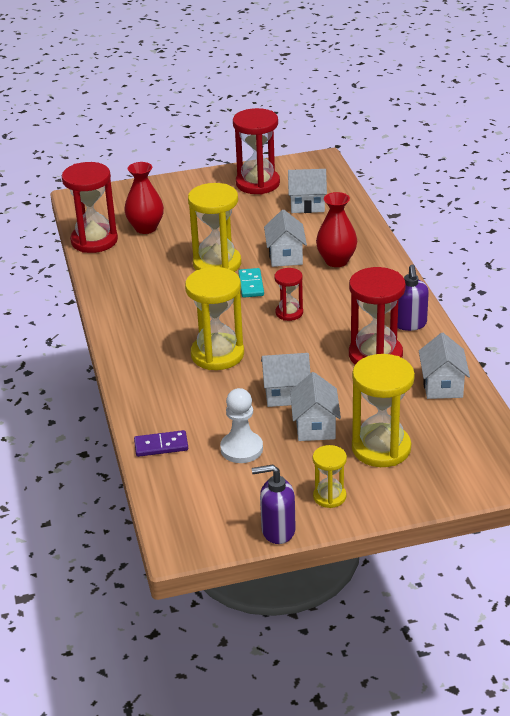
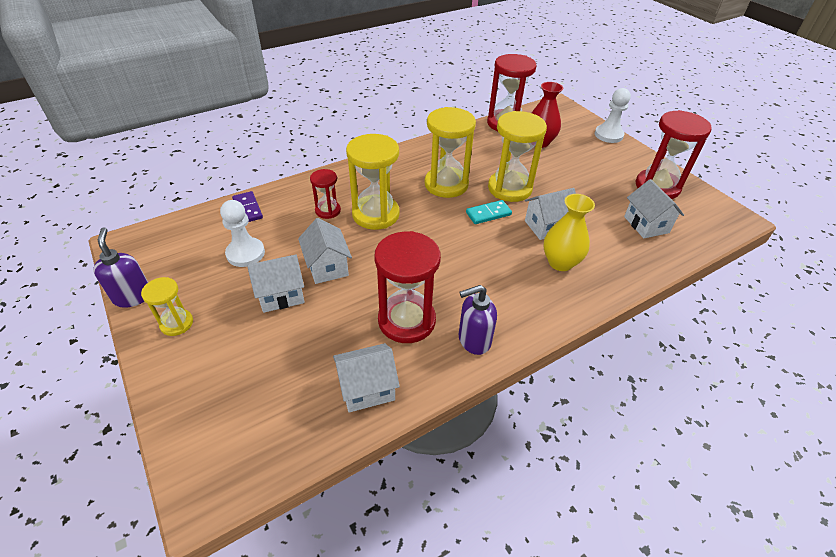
camera: 70 degrees right, 10 degrees up
red hourglass [274,268,303,321] -> red hourglass moved to [310,169,341,219]
red vase [316,192,357,267] -> yellow vase [543,194,595,271]
yellow hourglass [352,354,415,467] -> yellow hourglass moved to [425,107,476,198]
none -> white pawn [595,88,631,143]

